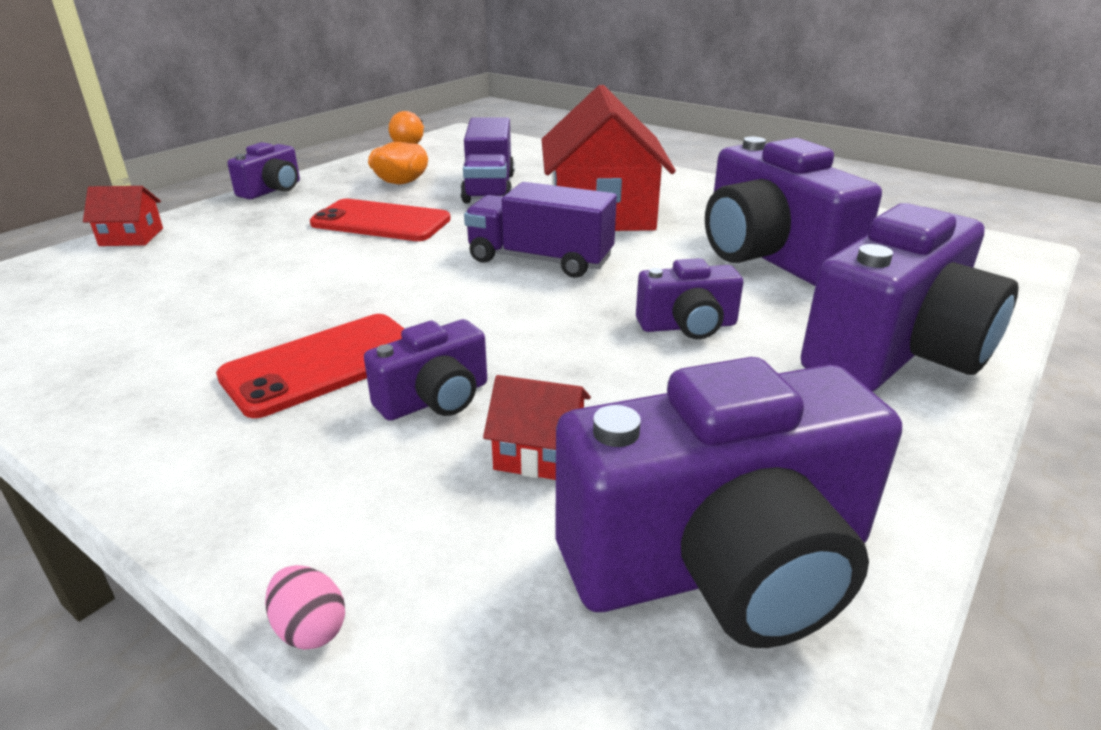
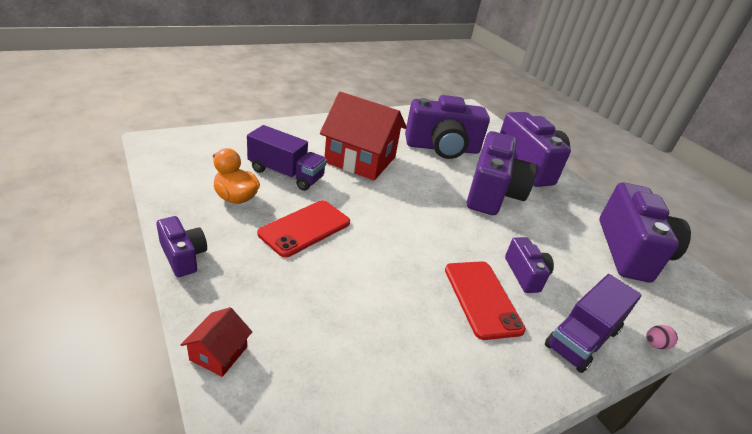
camera: 70 degrees left, 5 degrees up
purple truck [464,182,617,278] -> purple truck moved to [545,274,641,373]
red house [483,375,591,480] -> none
purple camera [636,258,743,339] -> purple camera [467,131,537,215], size x2.01

